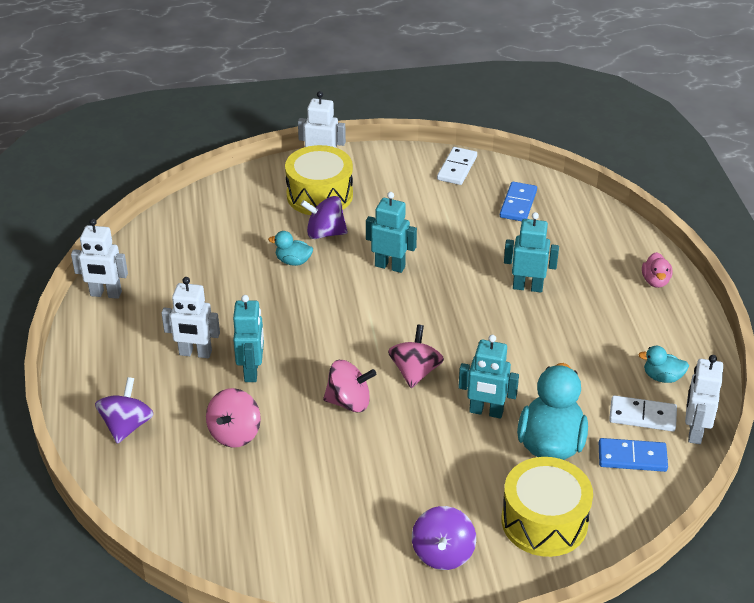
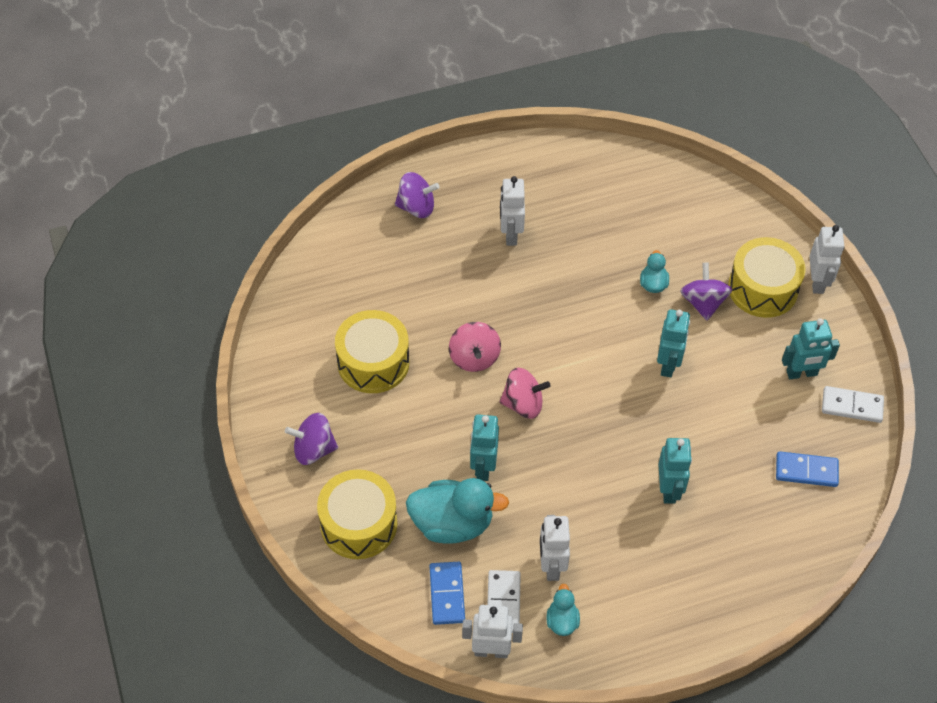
camera: 80 degrees right, 15 degrees up
white robot [71,219,128,299] -> white robot moved to [540,515,570,581]
pink spinning top [206,388,261,448] -> none
turquoise robot [233,295,264,382] -> turquoise robot moved to [782,318,840,379]
pink duck [642,252,672,288] -> none
none -> yellow drum [335,310,409,393]

